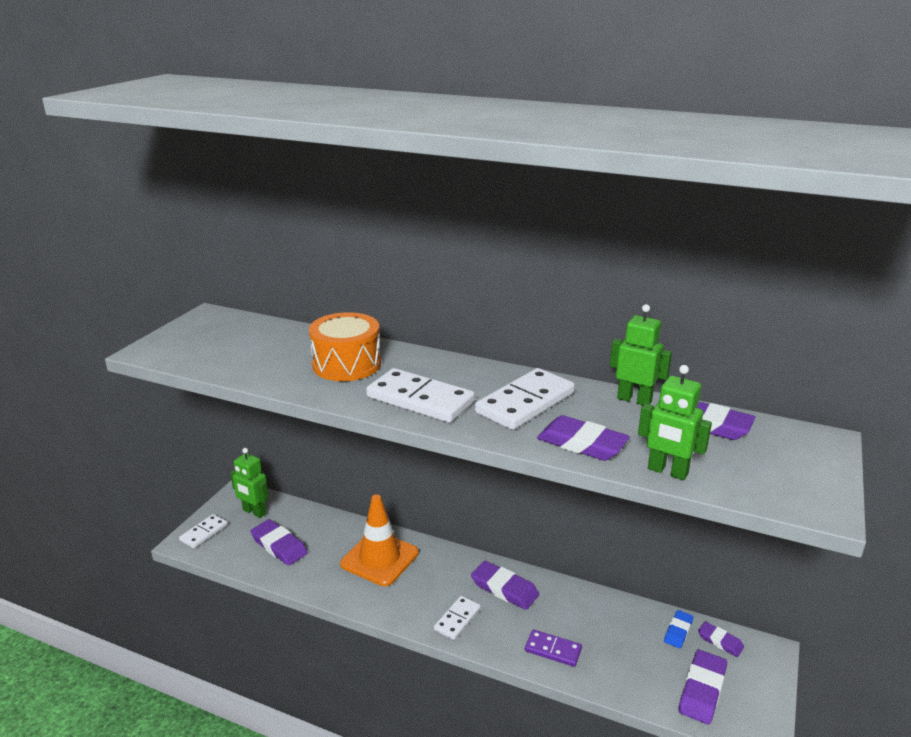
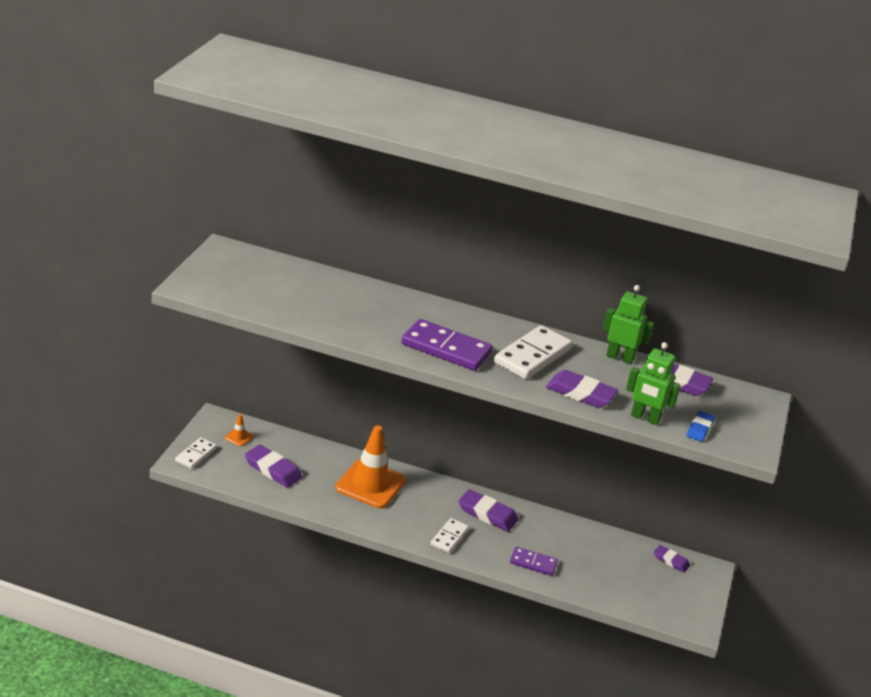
camera: 10 degrees left, 5 degrees up
green robot [230,448,268,518] -> orange traffic cone [225,414,254,446]
orange drum [309,312,381,381] -> none
white domino [366,368,475,423] -> purple domino [401,319,493,371]
blue eraser [664,610,693,648] -> blue eraser moved to [687,411,715,442]
purple eraser [678,650,727,725] -> none

